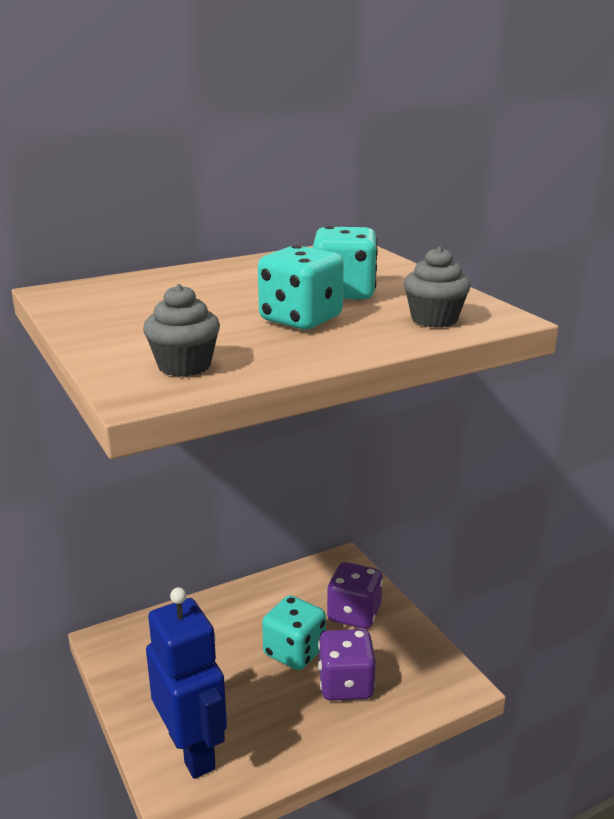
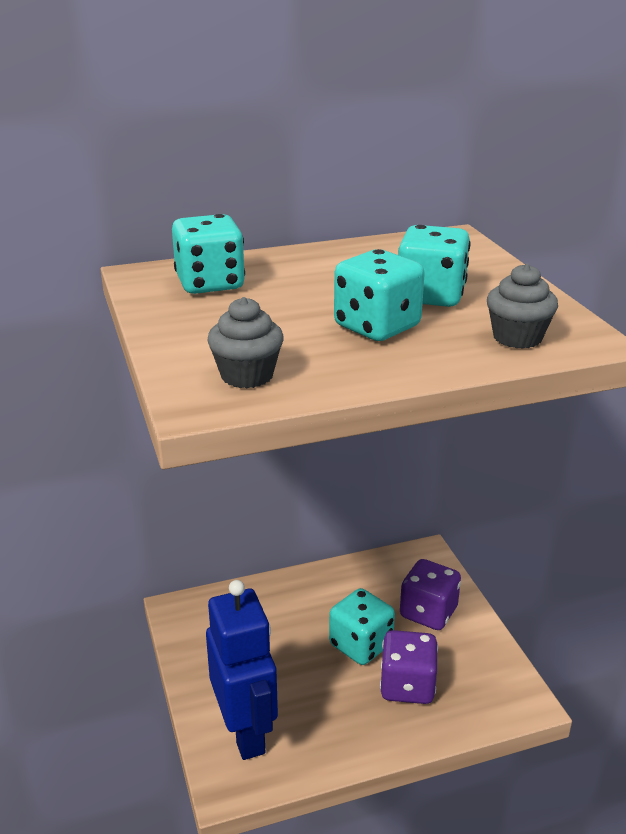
camera: 10 degrees right, 5 degrees up
none -> turquoise dice [172,214,245,294]

